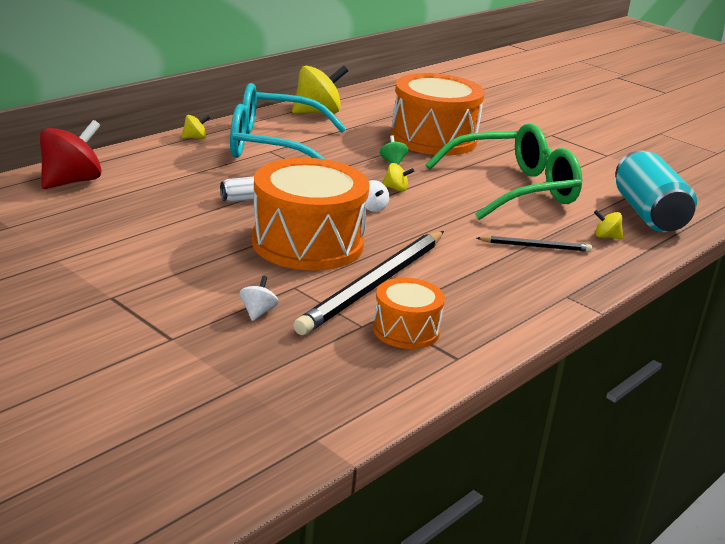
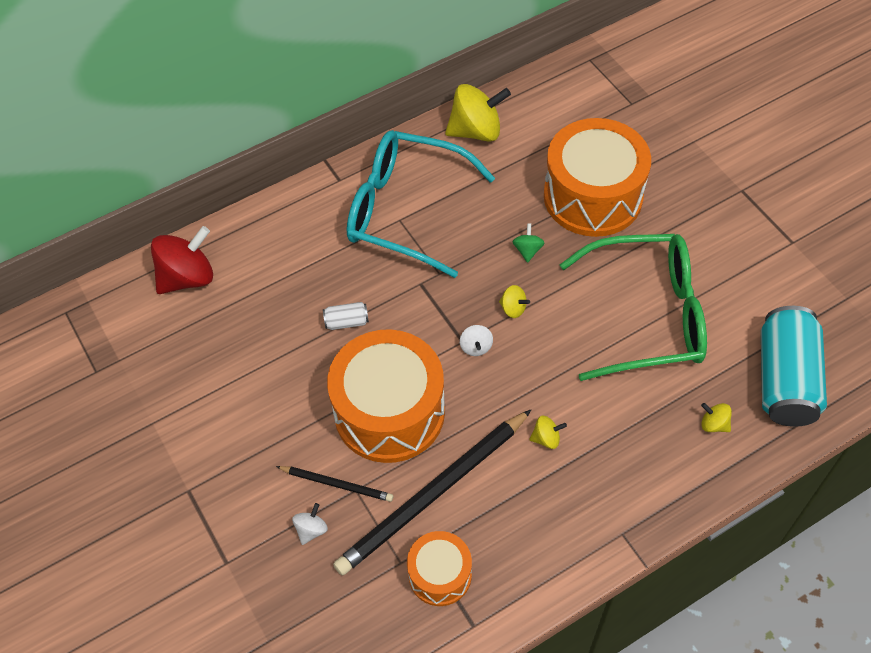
camera: 20 degrees right, 30 degrees up
yellow spinning top [181,115,210,139] -> yellow spinning top moved to [529,416,567,449]
black pencil [477,236,592,252] -> black pencil moved to [276,466,393,502]

